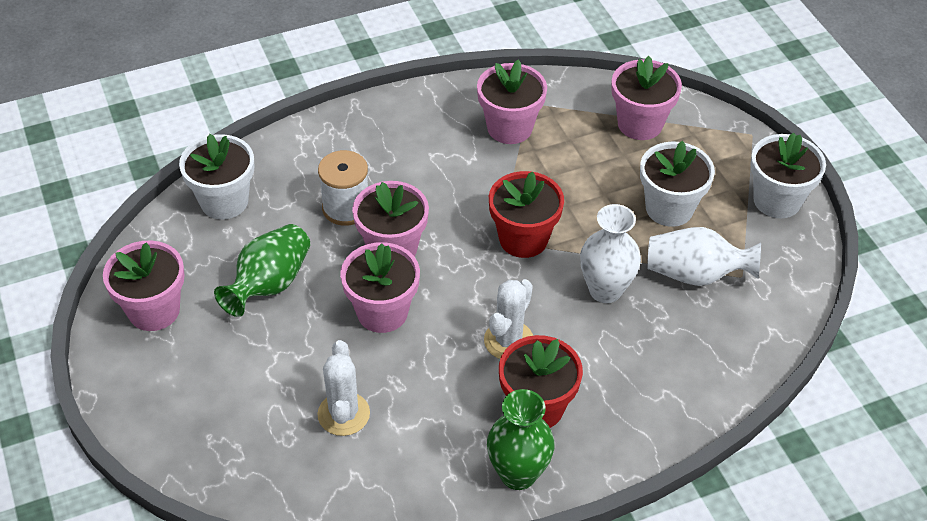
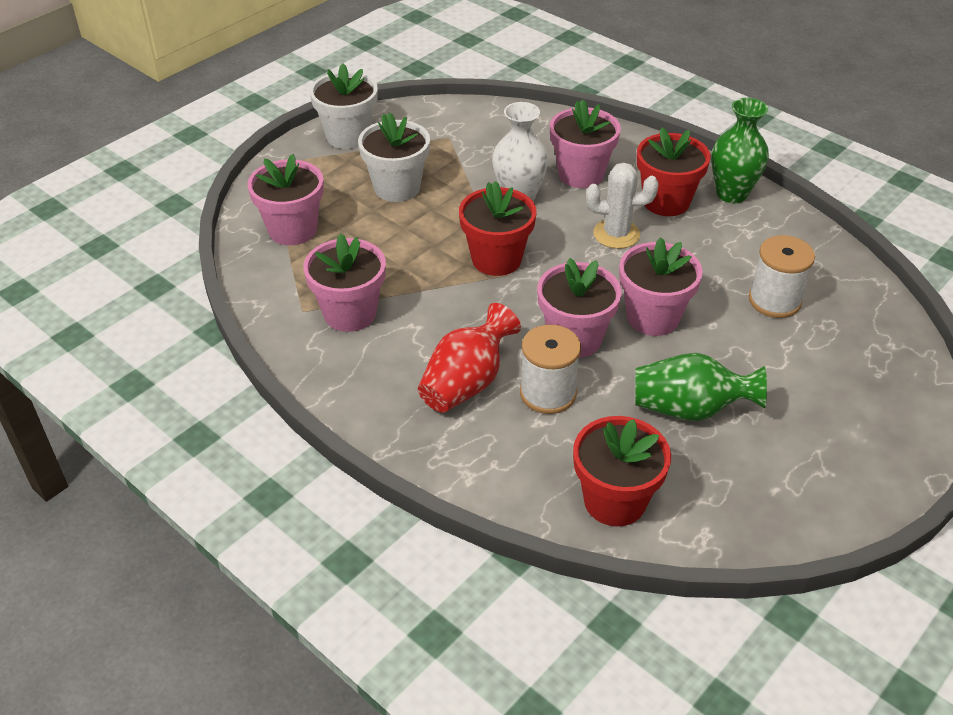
camera: 115 degrees left, 5 degrees down
pink flower pot [103,240,185,331] -> pink flower pot moved to [550,99,621,188]
white flower pot [179,134,254,220] -> red flower pot [573,416,671,526]
white cactus [317,340,370,436] -> white spool [749,235,815,318]
white vase [647,227,761,286] -> none
none -> red vase [418,303,521,413]

